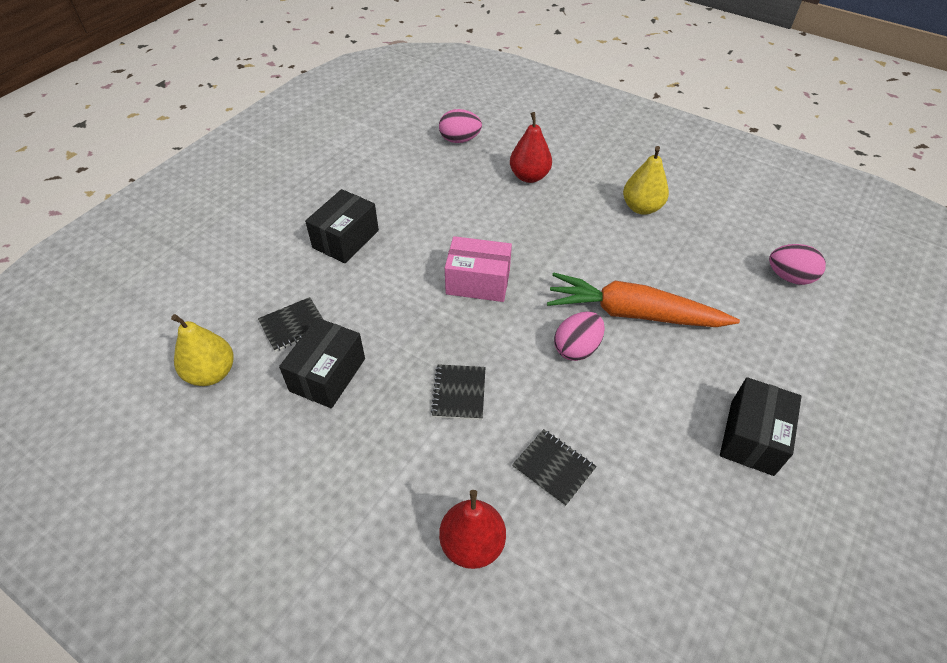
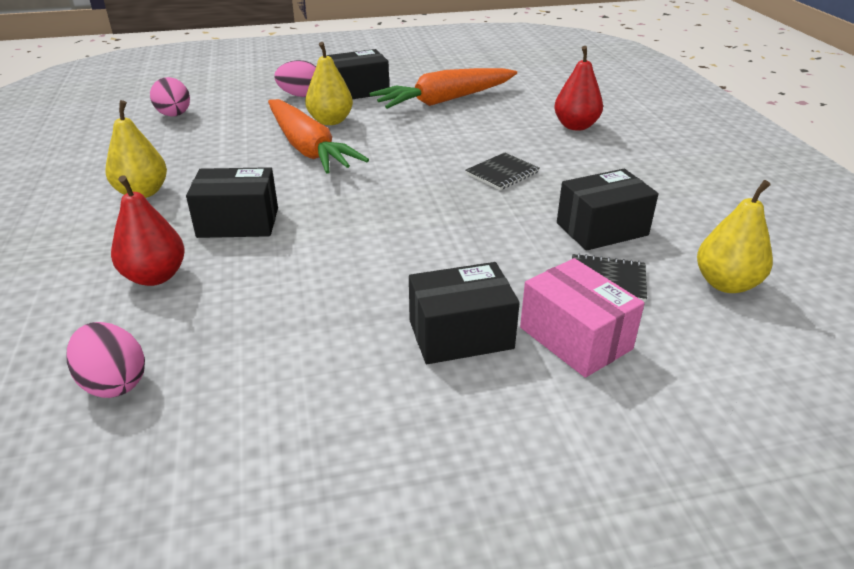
camera: 135 degrees left, 15 degrees down
pink box [445,236,512,302] -> pink box moved to [520,258,645,378]
black notebook [512,429,597,506] -> none
pink egg [554,312,605,361] -> pink egg moved to [274,60,316,97]
none -> black box [186,167,278,238]
none -> yellow pear [305,42,353,125]
none -> orange carrot [369,68,517,109]

